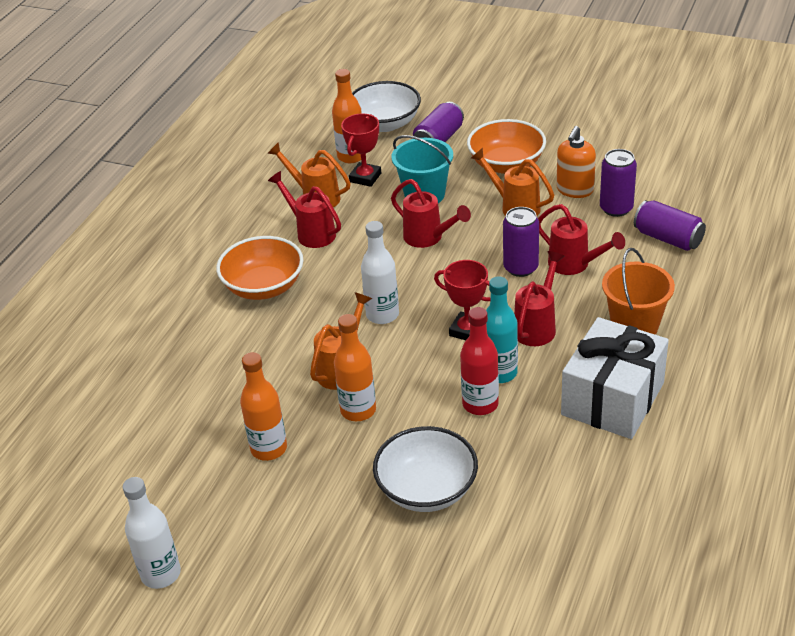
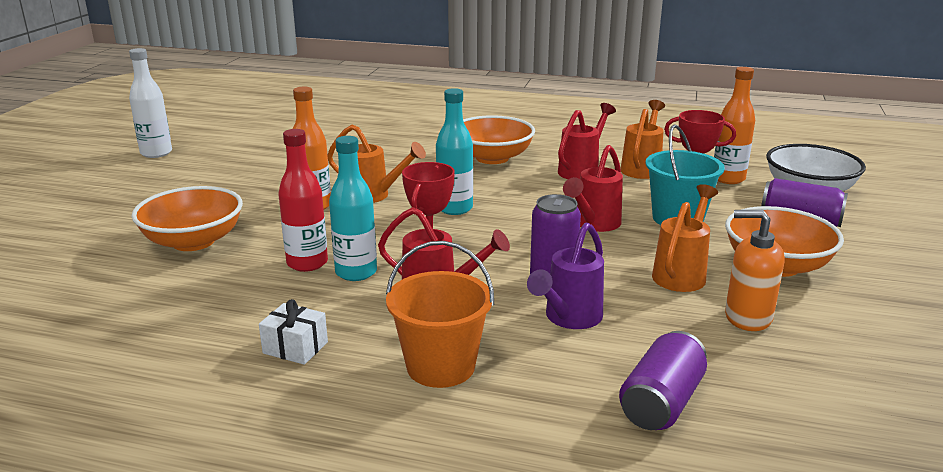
camera: 80 degrees right, 15 degrees down
orange bottle [240,352,287,461] -> none
white bottle [361,221,399,324] -> turquoise bottle [436,88,473,215]
white bowl [373,426,478,512] -> orange bowl [132,186,243,251]
red watering can [538,204,625,275] -> purple watering can [527,222,604,329]
white gift [561,317,669,439] -> white gift [259,299,328,365], size x0.43
purple can [600,149,637,217] -> none

